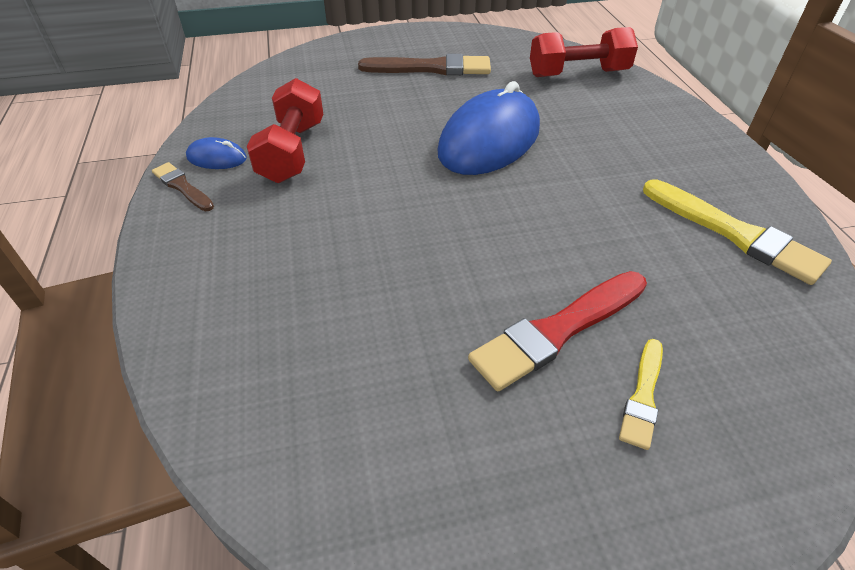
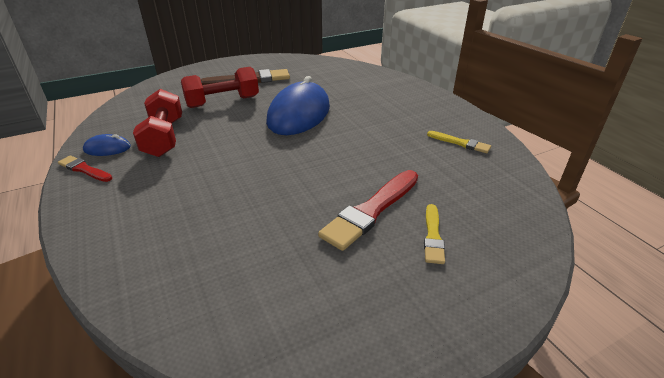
camera: 15 degrees left, 10 degrees down
brown brush [152,162,214,211] -> red brush [58,155,112,182]
red dumbbell [530,27,638,77] -> red dumbbell moved to [181,67,259,108]
yellow brush [643,179,832,285] -> yellow brush [427,131,491,153], size x0.55

